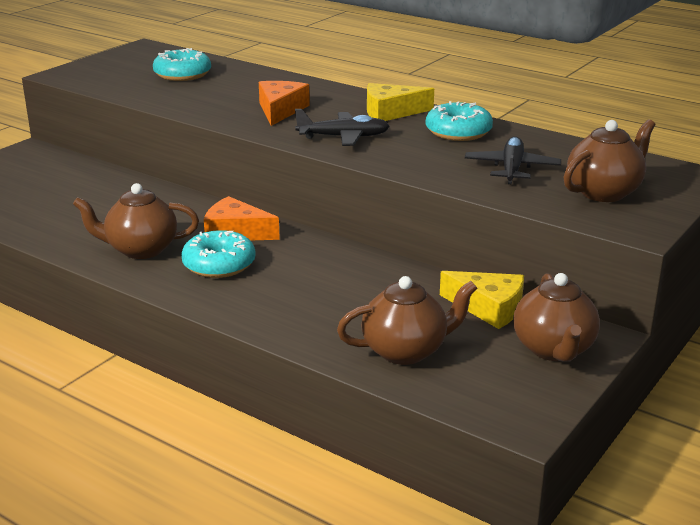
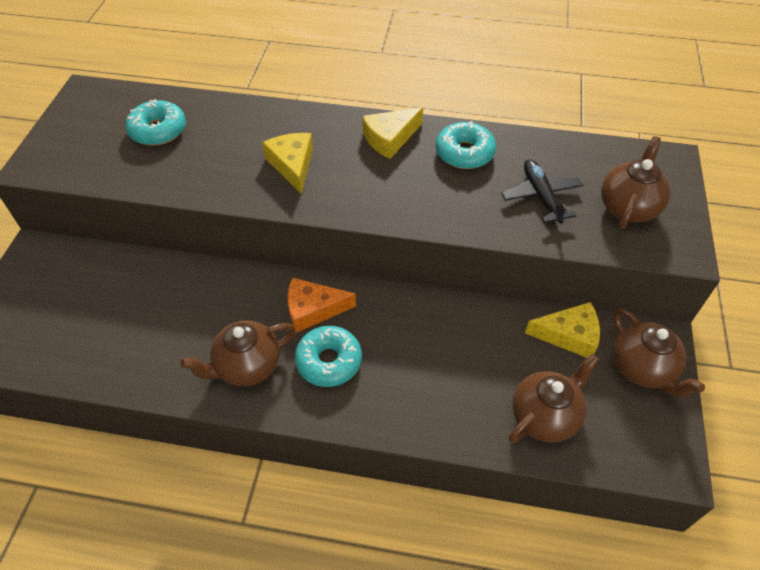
camera: 25 degrees left, 25 degrees up
orange cheese [259,81,310,126] -> yellow cheese [262,133,313,194]
black plane [295,109,390,146] -> none

